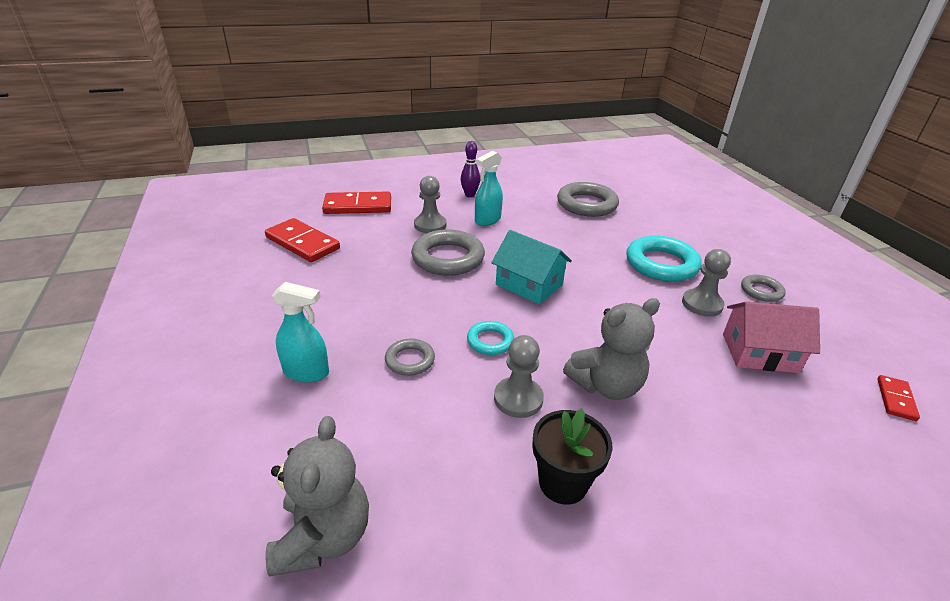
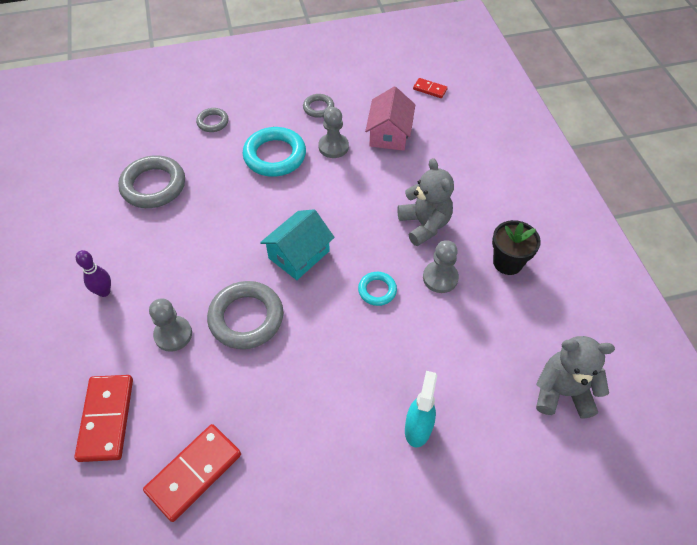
camera: 85 degrees left, 20 degrees up
grey ring [385,339,435,376] -> grey ring moved to [196,108,229,132]
turquoise spray bottle [475,151,503,226] -> none

